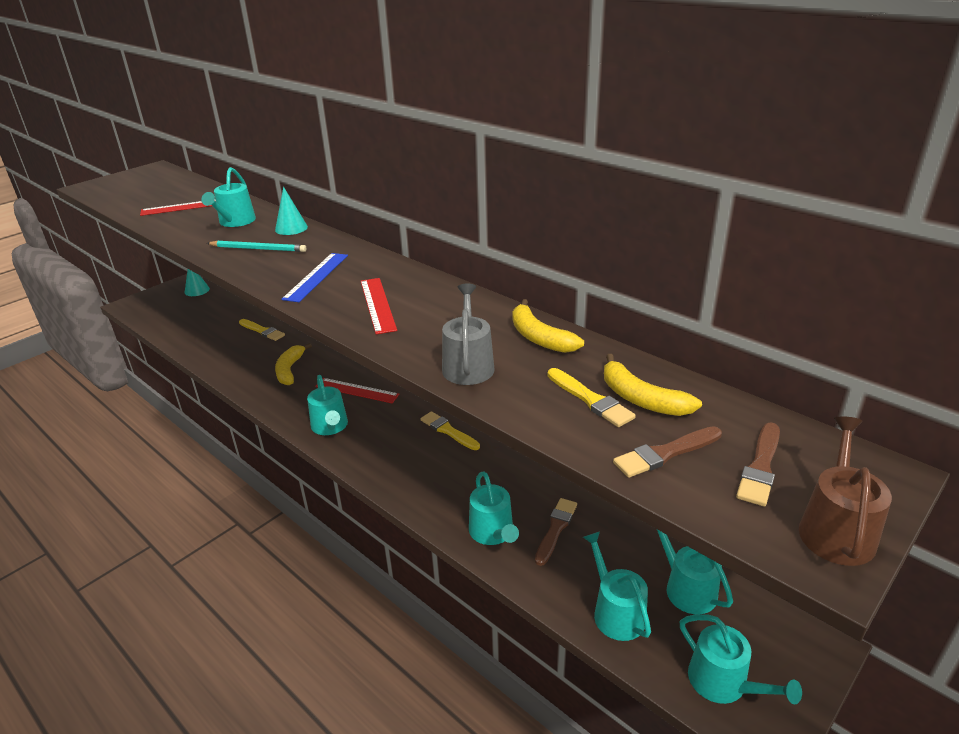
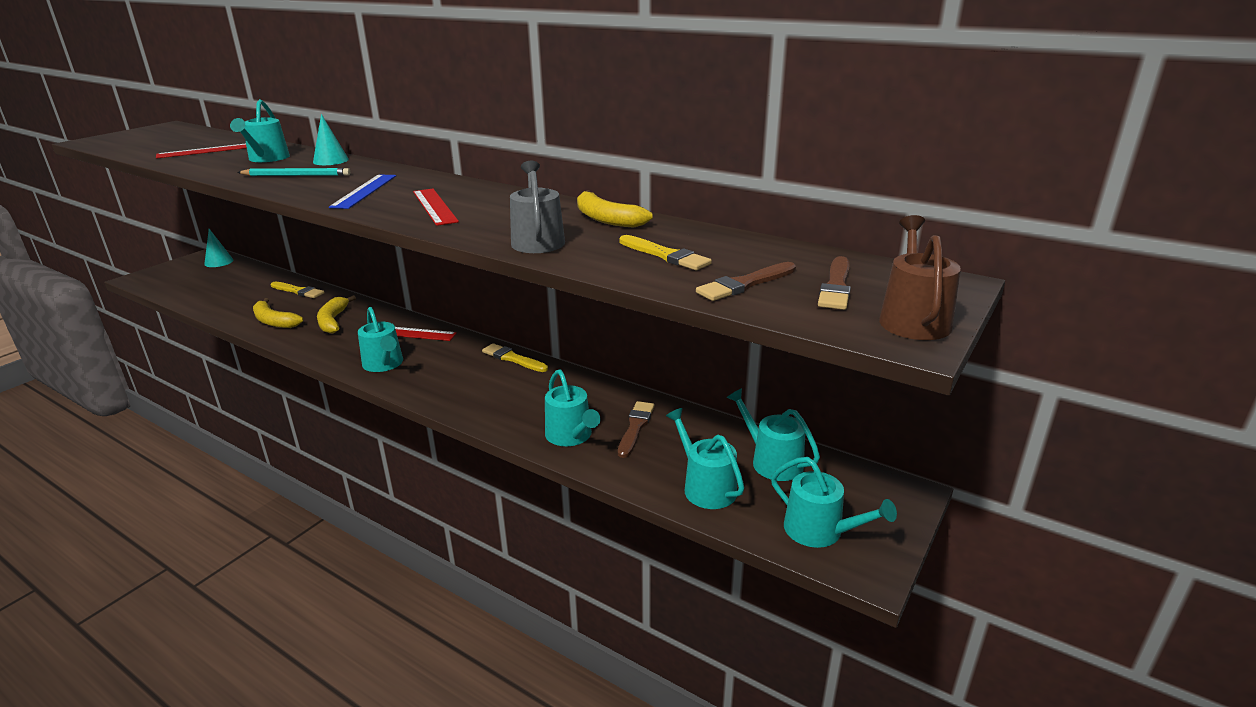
camera: 10 degrees left, 5 degrees down
yellow banana [604,354,702,416] -> yellow banana moved to [253,298,303,328]

